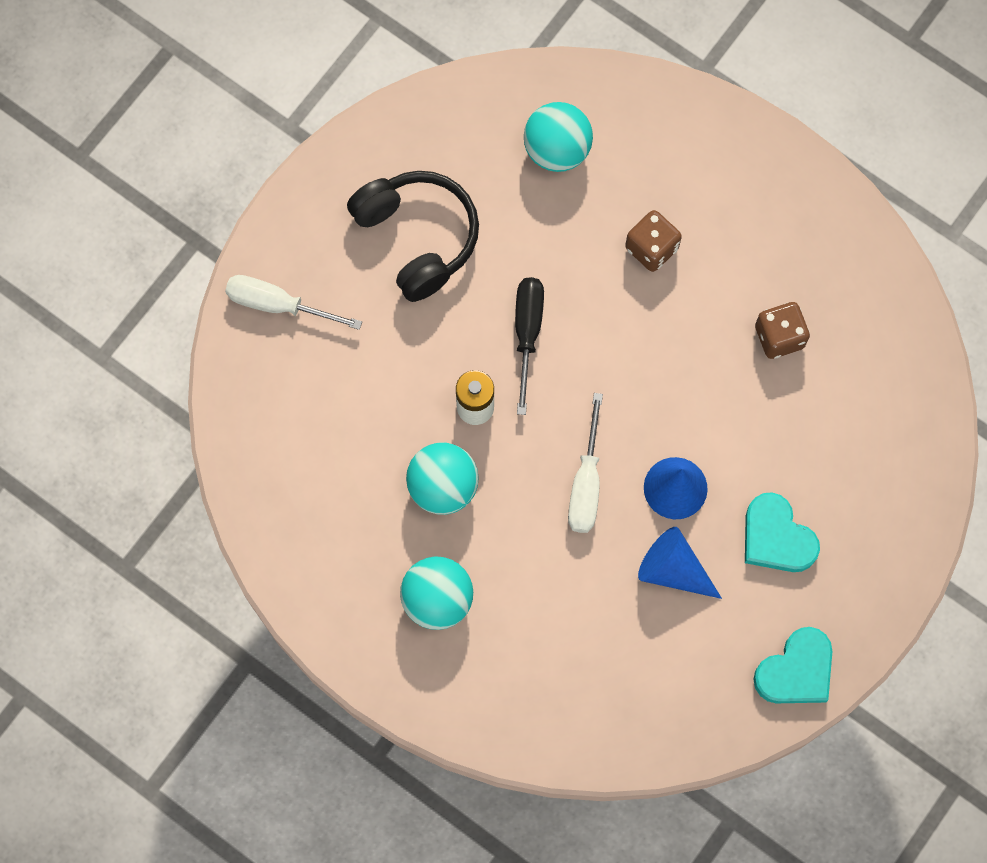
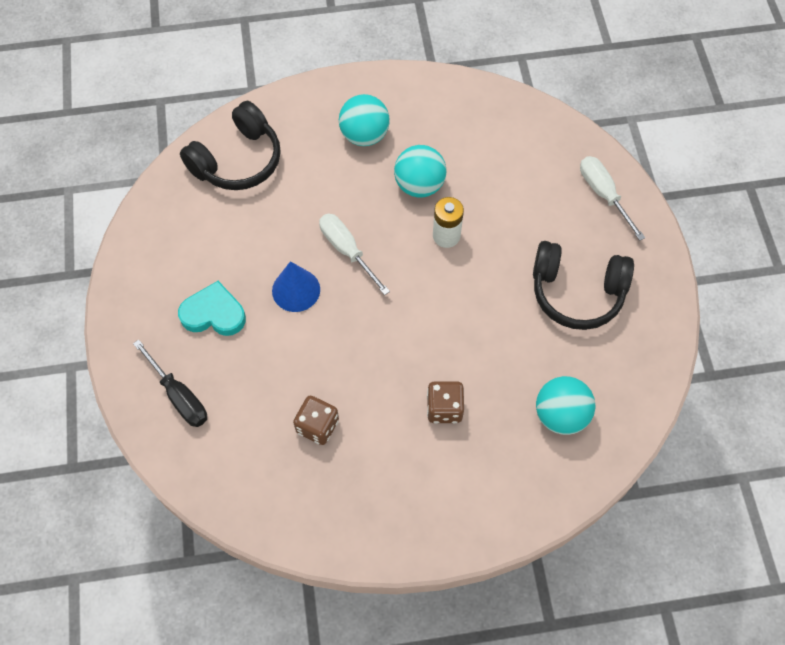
camera: 135 degrees right, 10 degrees down
white screwdriver [225,275,362,330] -> white screwdriver turned 90 degrees counterclockwise [580,156,645,241]
black screwdriver [515,277,544,415] -> black screwdriver moved to [133,339,207,427]
blue cone [638,527,722,599] -> none
turquoise heart [753,627,832,703] -> none
none -> black headphones [180,101,281,190]

